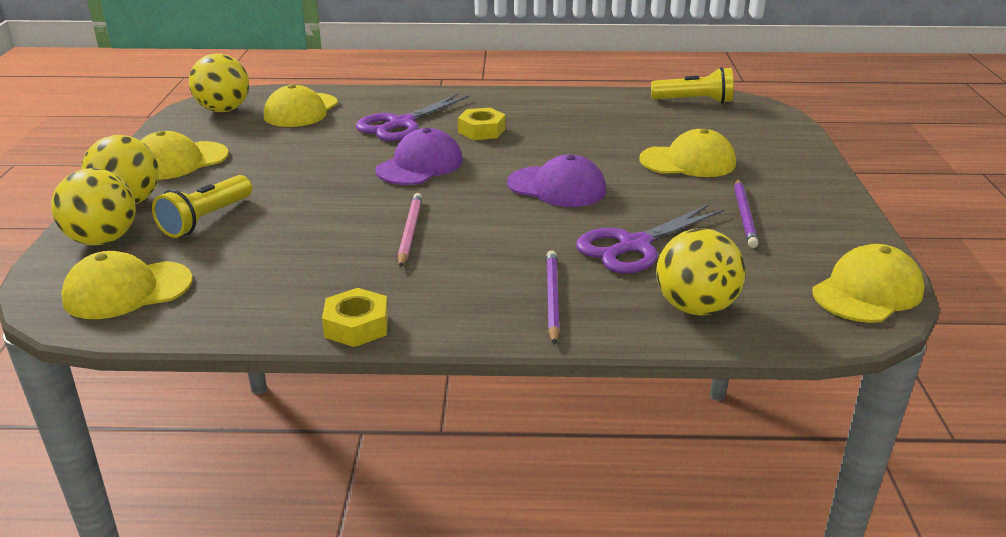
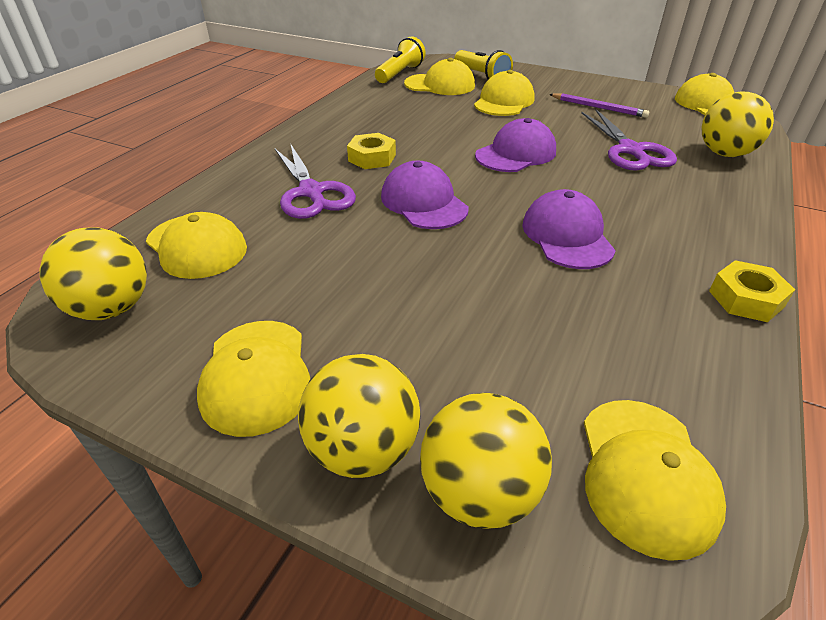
camera: 65 degrees left, 10 degrees up
yellow flashlight [152,175,252,238] -> yellow flashlight moved to [454,50,513,79]
pink pencil [398,193,422,267] -> purple cap [522,189,616,269]
purple pencil [546,250,560,345] -> none
none -> yellow cap [404,58,475,95]

